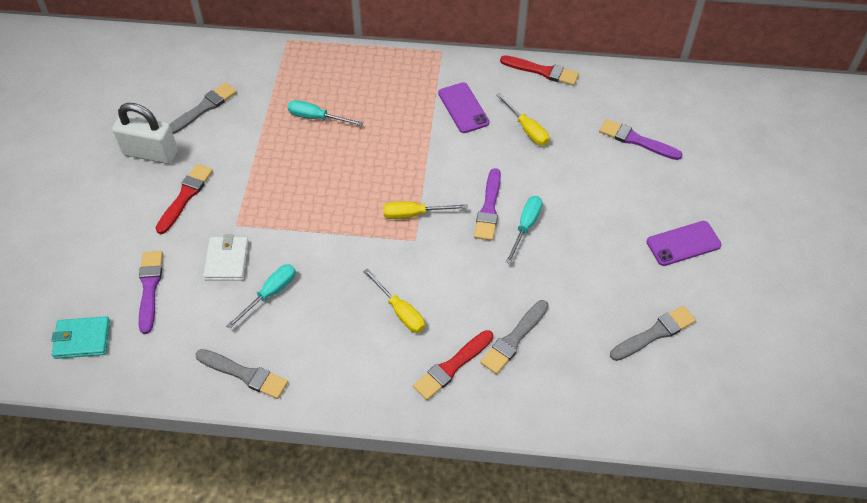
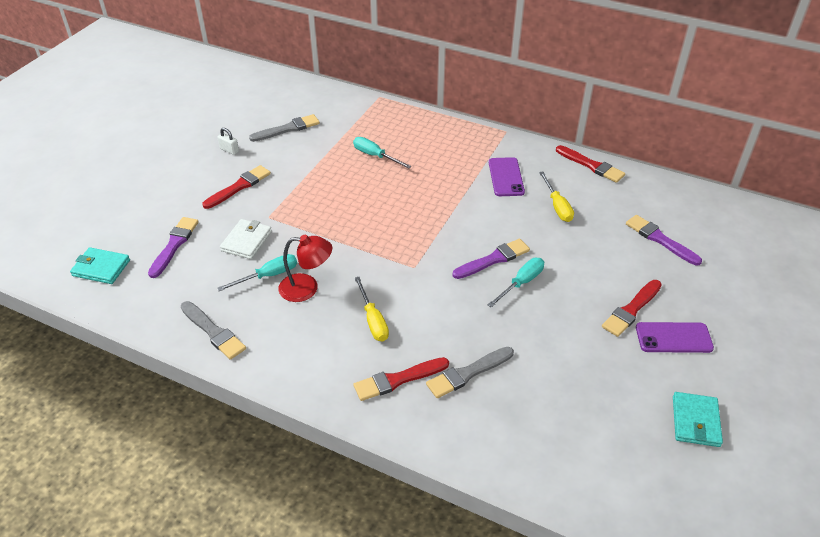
camera: 20 degrees right, 10 degrees down
white padlock [112,103,178,164] -> white padlock [217,128,239,155], size x0.44
yellow screwdriver [383,202,468,219] -> none
purple brush [474,168,501,241] -> purple brush turned 150 degrees counterclockwise [452,239,530,279]
grey brush [610,306,696,361] -> none
none -> red lamp [278,235,332,302]
none -> red brush [602,280,662,337]
none -> turquoise wallet [673,392,723,447]

